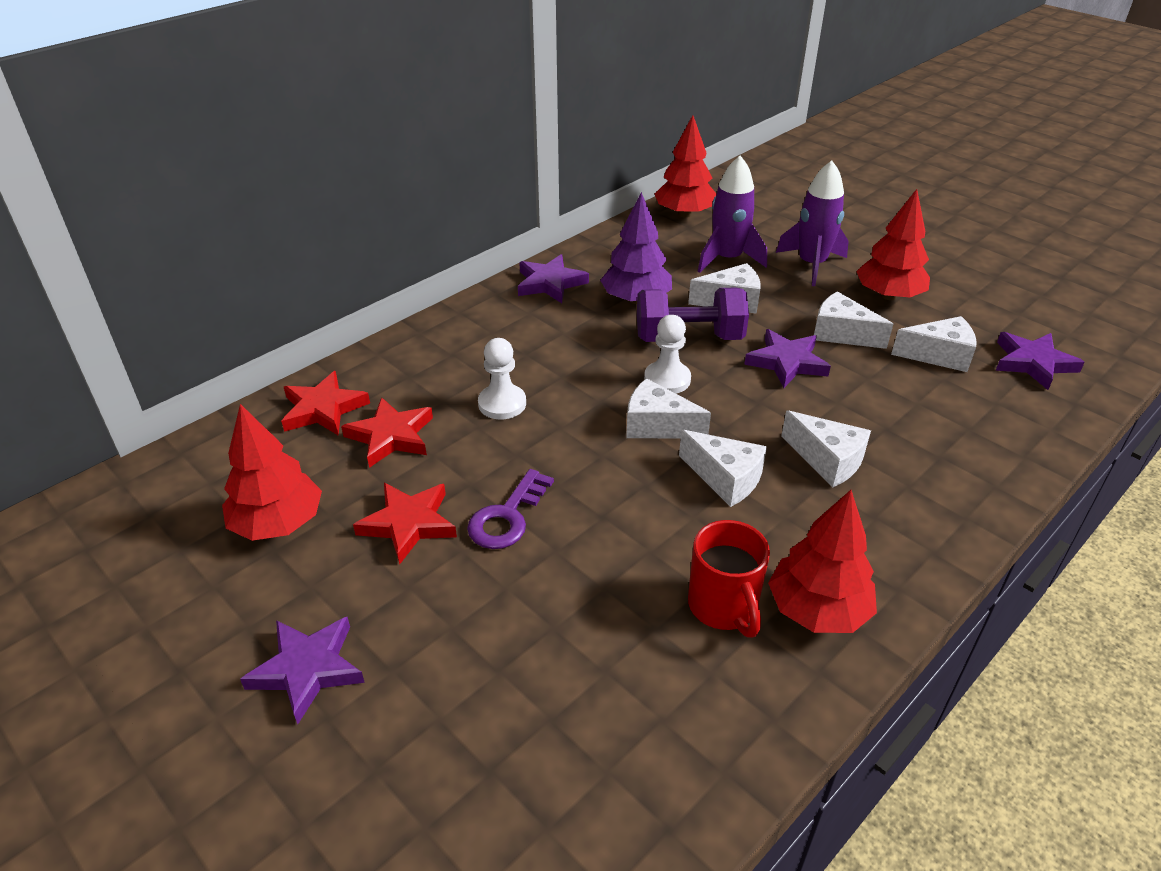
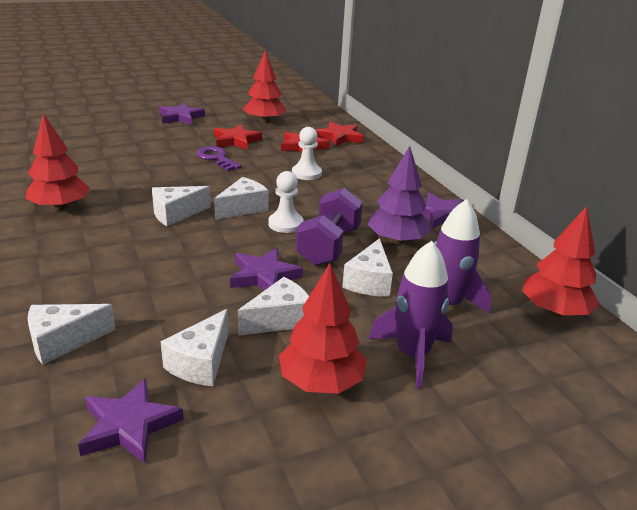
camera: 110 degrees right, 10 degrees down
red mug [688,520,770,638] -> none
white cheese [781,410,871,487] -> white cheese moved to [28,304,116,365]

